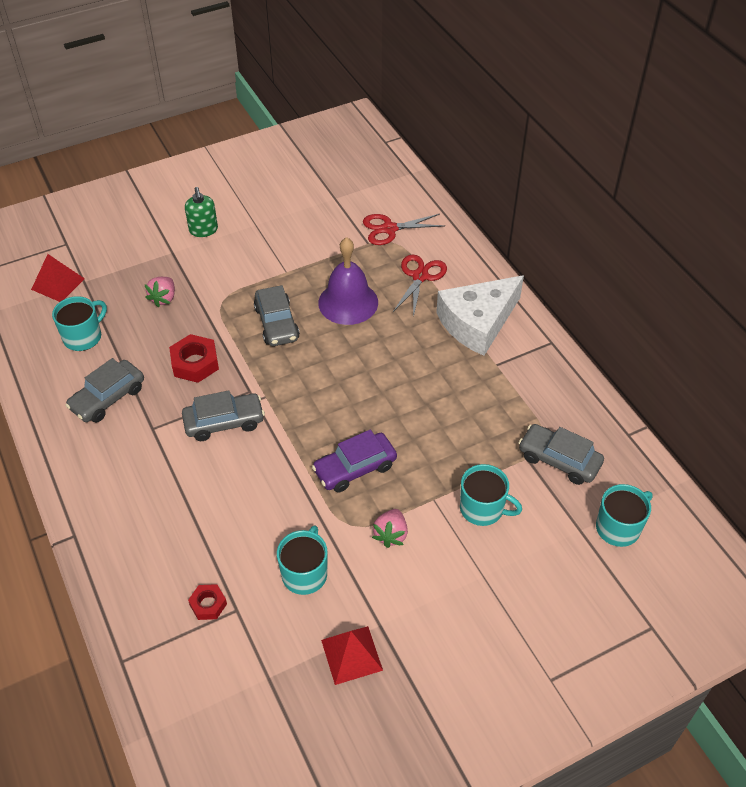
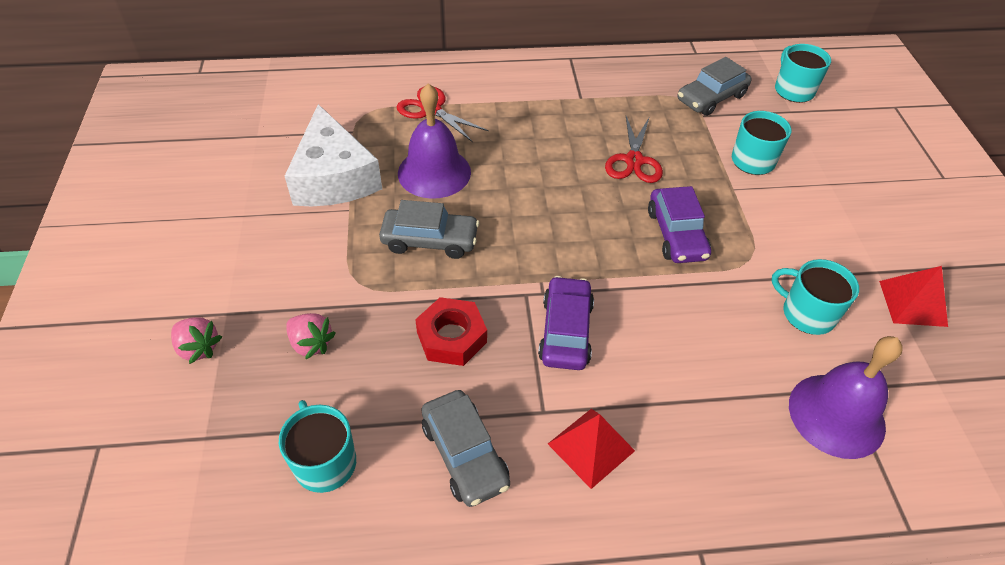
camera: 70 degrees left, 0 degrees up
red pyramid [31,254,85,302] -> red pyramid moved to [548,409,635,489]
grey car [182,390,265,441] -> purple car [538,276,594,370]
green soap dispenser [185,187,218,237] -> none
red nut [188,584,227,620] -> purple bell [789,336,903,459]
red scissors [363,214,444,245] -> red scissors moved to [605,116,663,183]
pink strawberry [372,509,408,548] -> pink strawberry moved to [171,317,222,364]
white cheese [436,275,524,356] -> white cheese moved to [285,104,382,206]

